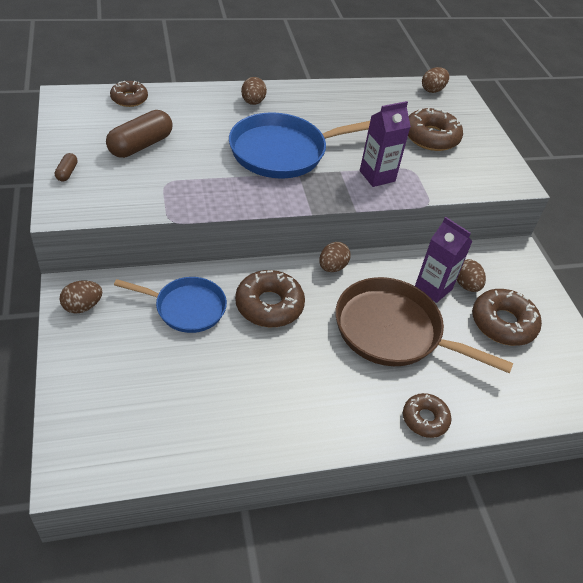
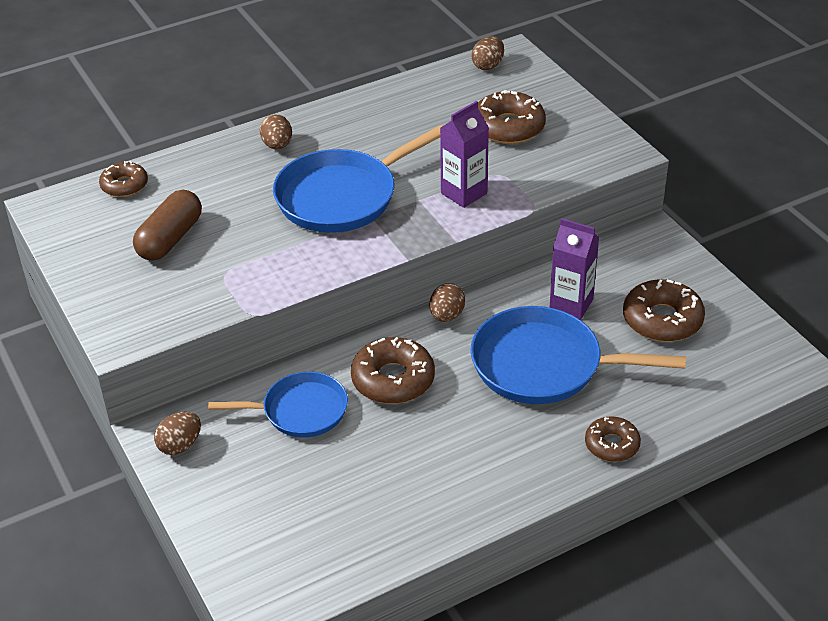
camera: 10 degrees left, 5 degrees down
brown capsule [55,153,78,182] -> none
brown pan [336,277,513,373] -> blue pan [470,306,686,404]
brown egg [457,259,486,292] -> none

